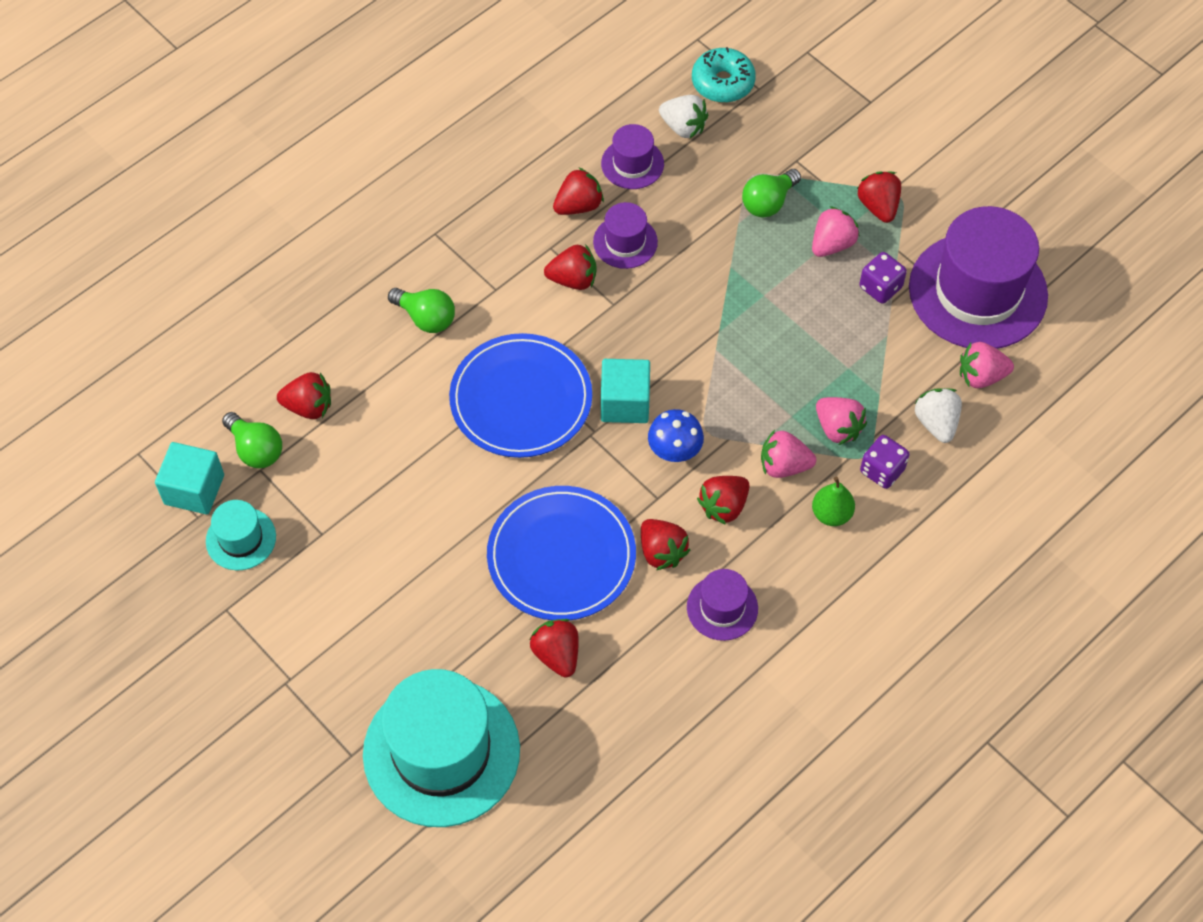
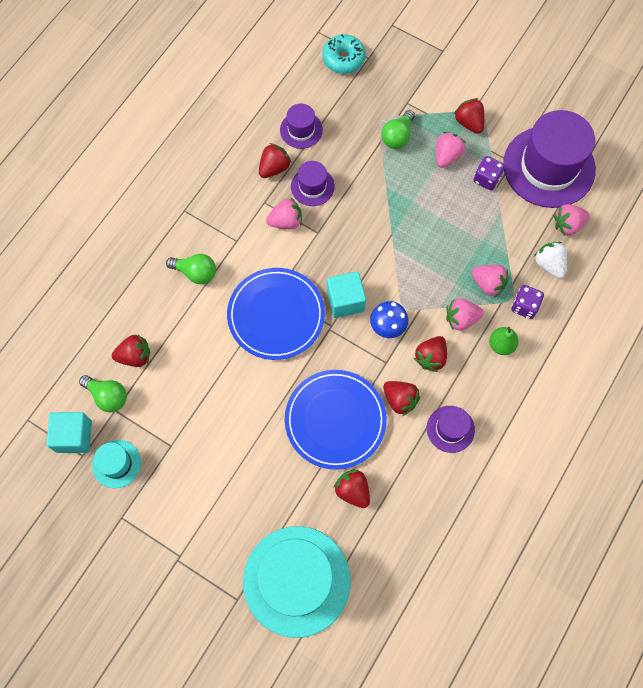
camera: 15 degrees left, 10 degrees up
red strawberry [544,244,597,290] -> pink strawberry [266,197,302,229]
white strawberry [659,95,708,138] -> none

